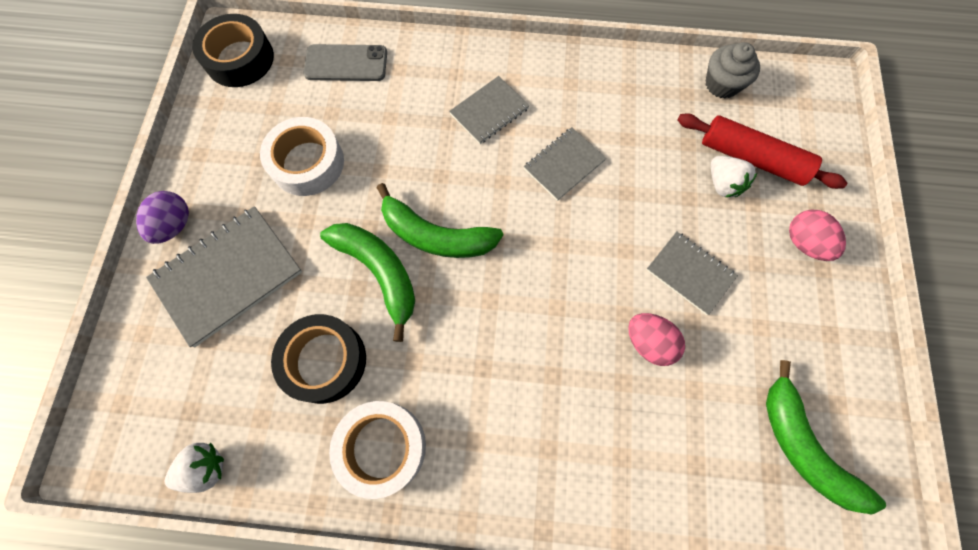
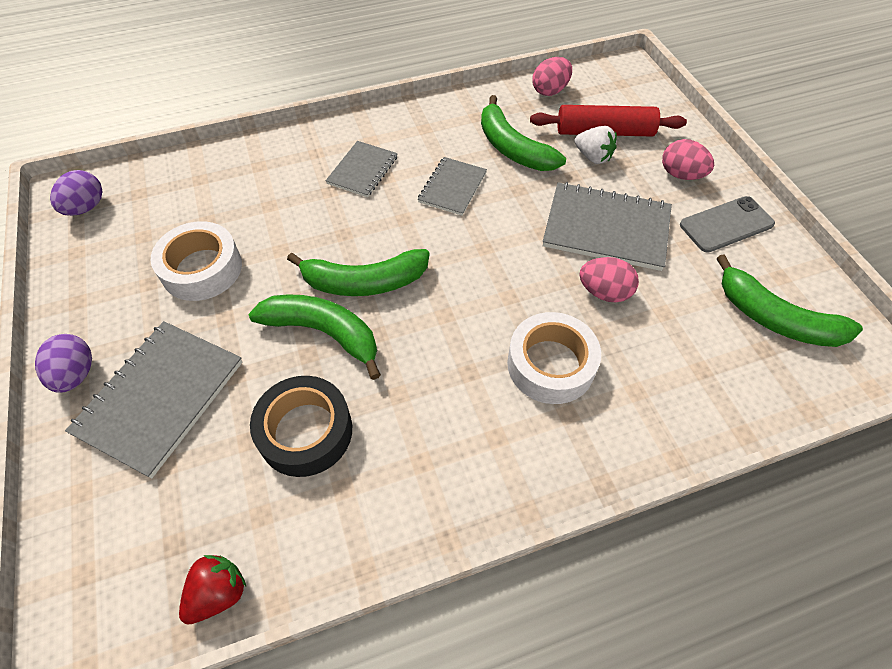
camera: 25 degrees left, 15 degrees down
white strawberry [165,443,224,493] -> red strawberry [179,555,246,624]
black tape [192,14,274,87] -> purple egg [50,170,102,216]
grey phone [303,44,387,81] -> grey phone moved to [680,196,775,253]
white tape [329,401,426,499] -> white tape moved to [507,312,601,404]
grey notebook [646,232,738,315] -> grey notebook [543,182,672,271], size x1.68
grey cupcake [705,42,760,99] -> pink egg [532,57,572,96]
none -> green banana [481,95,566,171]

